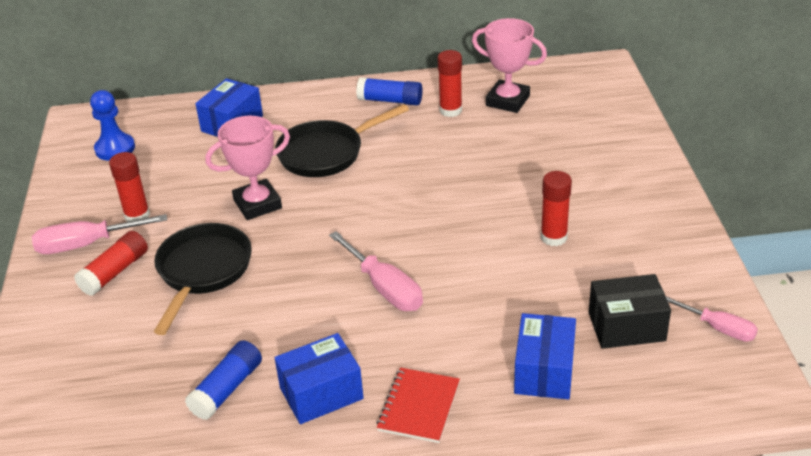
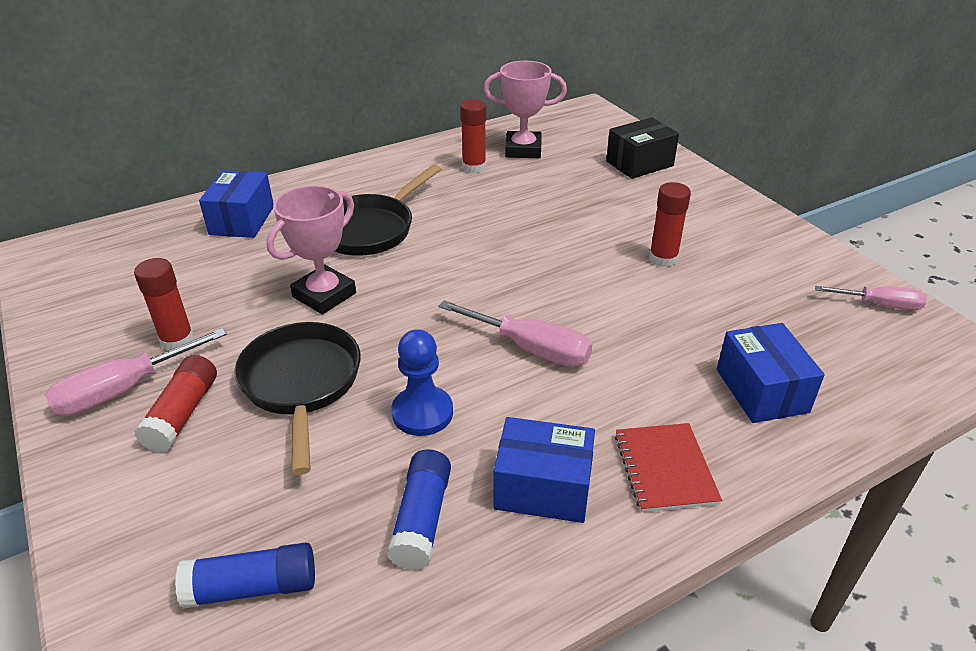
camera: 25 degrees left, 0 degrees up
blue pawn [90,90,135,161] -> blue pawn moved to [392,329,453,436]
blue box [275,333,364,424] -> blue box turned 60 degrees clockwise [494,417,595,523]
blue glue stick [356,77,423,105] -> blue glue stick moved to [175,542,315,609]
black box [589,274,671,349] -> black box moved to [606,117,679,179]

